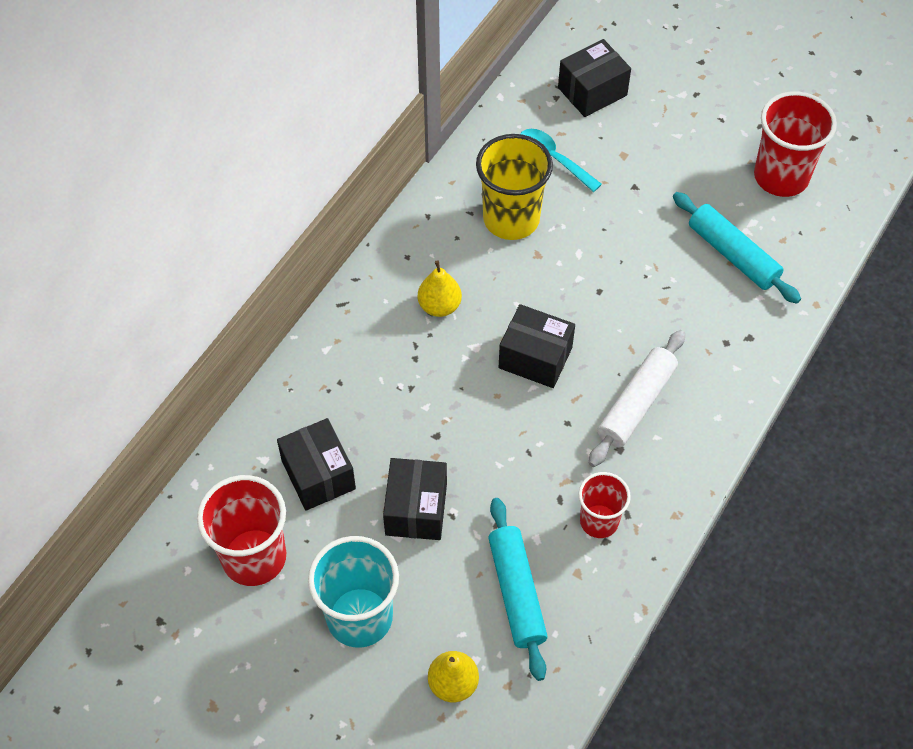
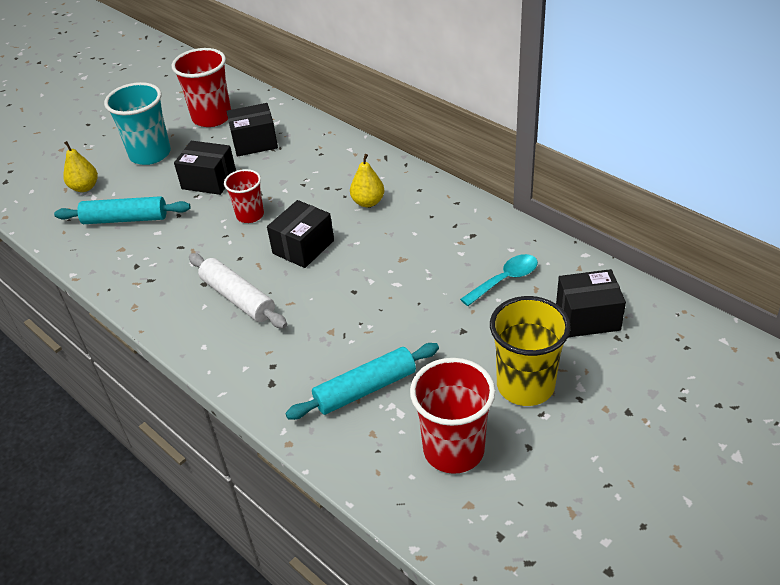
camera: 105 degrees right, 15 degrees down
yellow cup [476,134,553,240] -> yellow cup moved to [490,296,571,406]
black box [558,39,631,117] -> black box turned 75 degrees counterclockwise [556,269,626,337]
red cup [578,472,631,538] -> red cup moved to [224,169,264,223]

